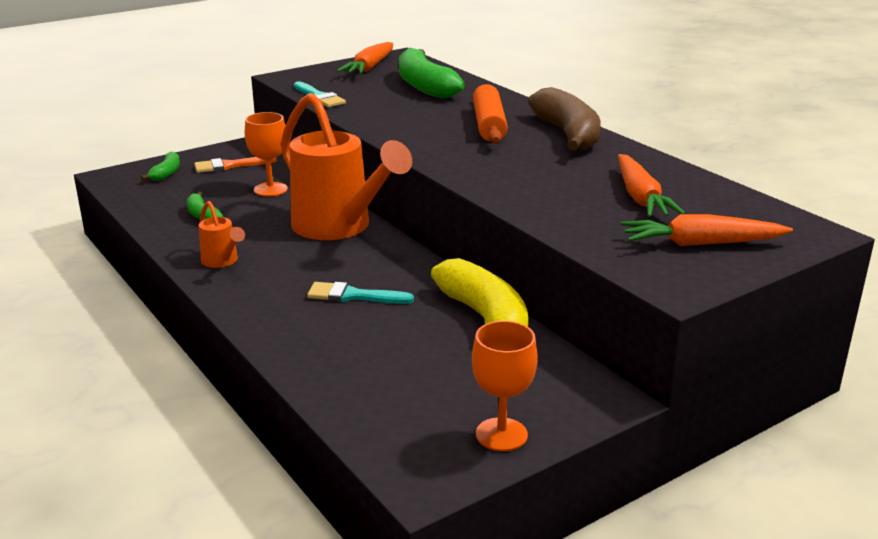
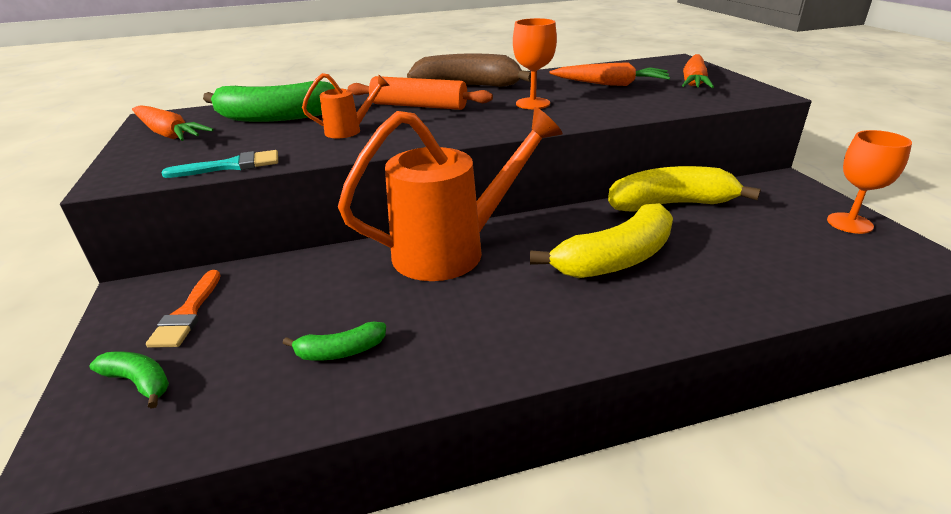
camera: 70 degrees left, 5 degrees up
orange watering can [199,201,245,268] -> orange watering can moved to [302,73,390,138]
orange goblet [245,112,288,197] -> orange goblet moved to [513,18,557,109]
turquoise brush [307,282,414,304] -> yellow banana [530,203,673,278]

